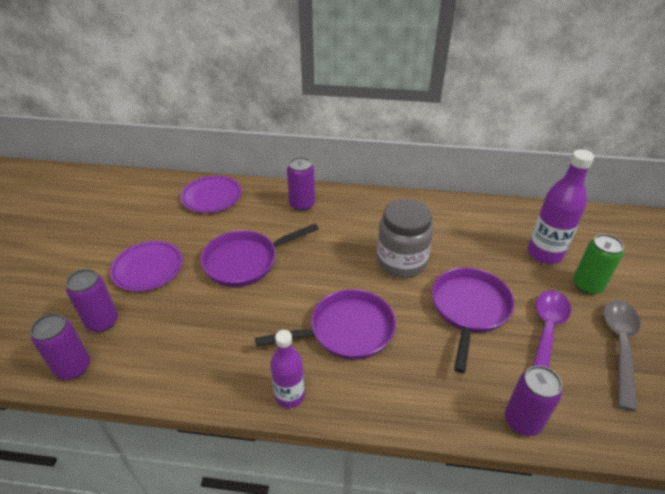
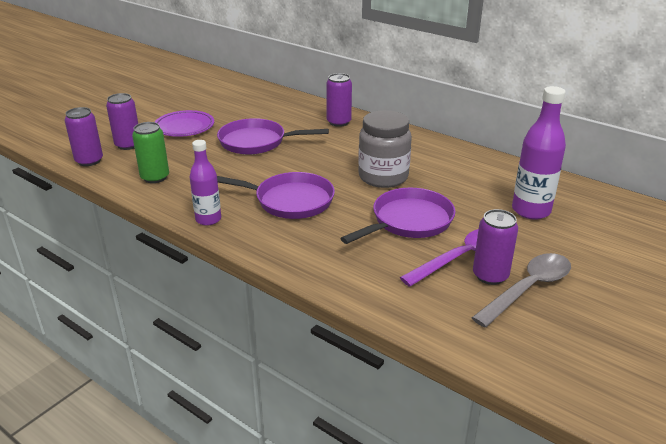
camera: 30 degrees right, 10 degrees down
purple plate [180,175,242,213] -> none
purple can [505,366,563,436] -> purple can moved to [473,209,518,285]
green can [573,234,624,295] -> green can moved to [132,122,169,183]

